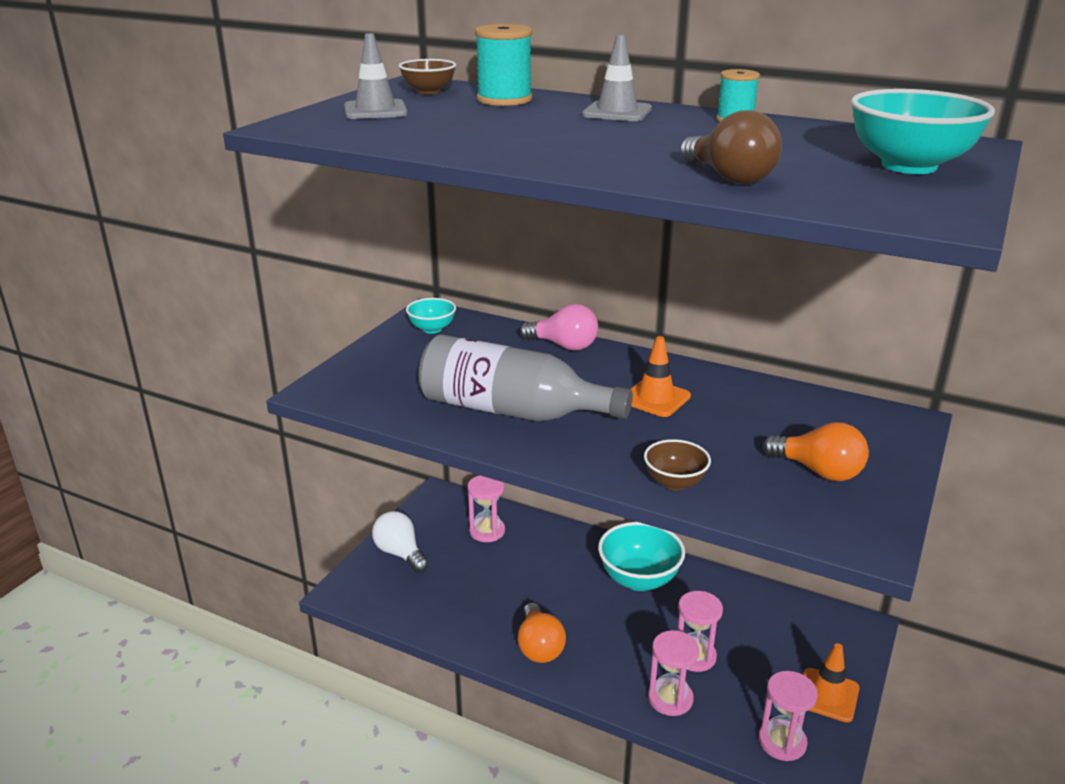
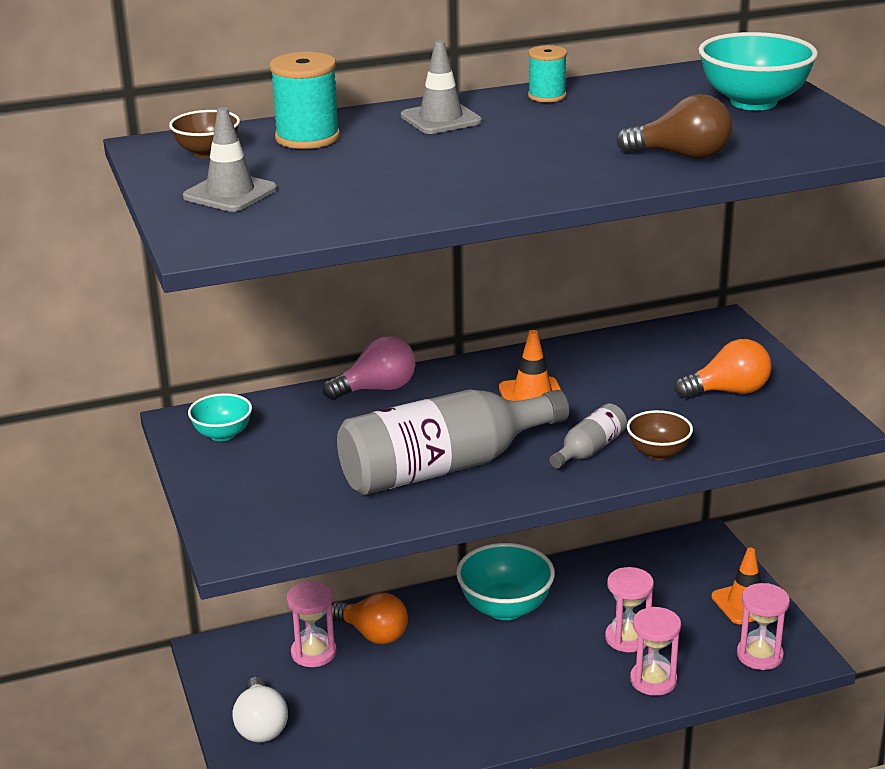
camera: 45 degrees left, 0 degrees up
white light bulb [372,511,428,573] -> white light bulb turned 105 degrees counterclockwise [232,677,288,742]
orange light bulb [518,603,566,663] -> orange light bulb moved to [332,593,408,644]
none -> grey bottle [549,403,627,468]

